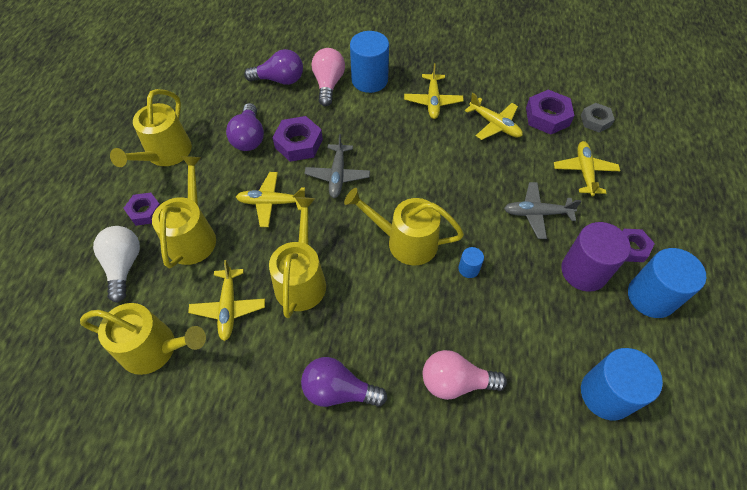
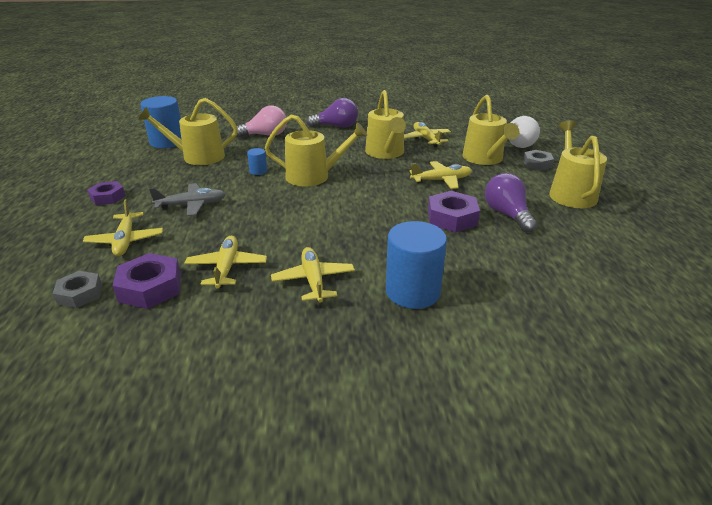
camera: 165 degrees right, 25 degrees down
yellow watering can [80,303,206,375] -> yellow watering can moved to [138,98,238,165]
purple nut [123,193,160,226] -> grey nut [523,150,554,170]
purple light bulb [244,49,303,85] -> none
grey plane [304,134,370,198] -> none
pink light bulb [312,48,345,106] -> none
yellow plane [465,93,523,140] -> yellow plane turned 60 degrees clockwise [184,236,267,289]
purple cylinder [561,222,631,292] -> none
blue cylinder [628,248,706,318] -> none

